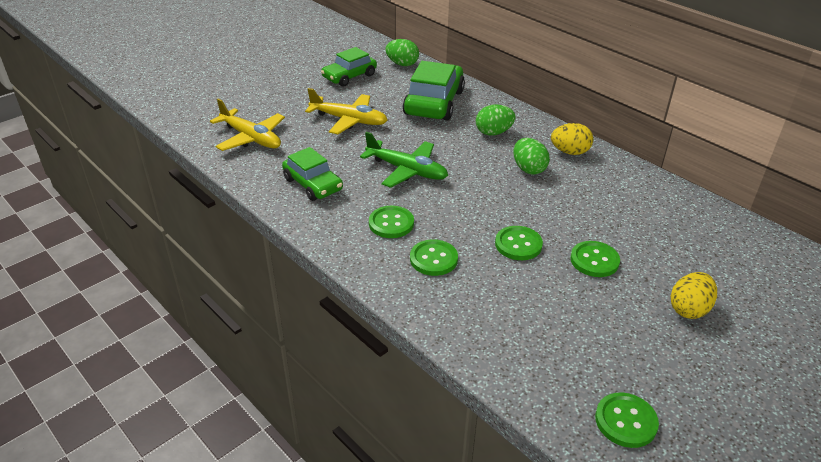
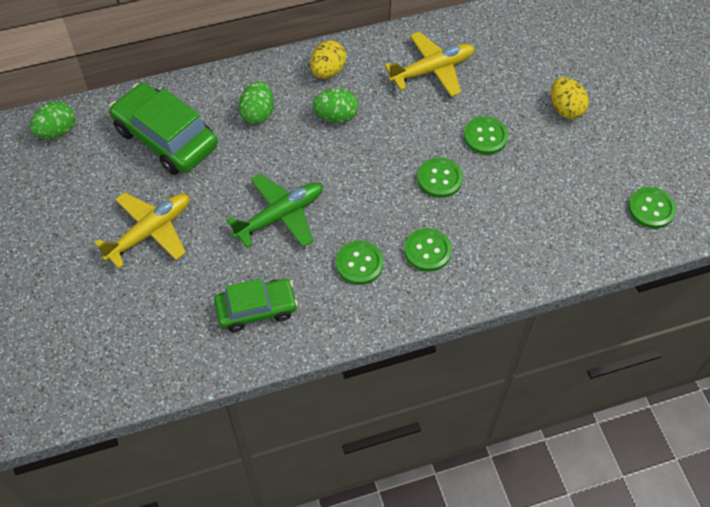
camera: 65 degrees left, 20 degrees up
yellow plane [210,99,285,151] -> yellow plane moved to [385,32,475,97]
green car [321,47,377,87] -> none

